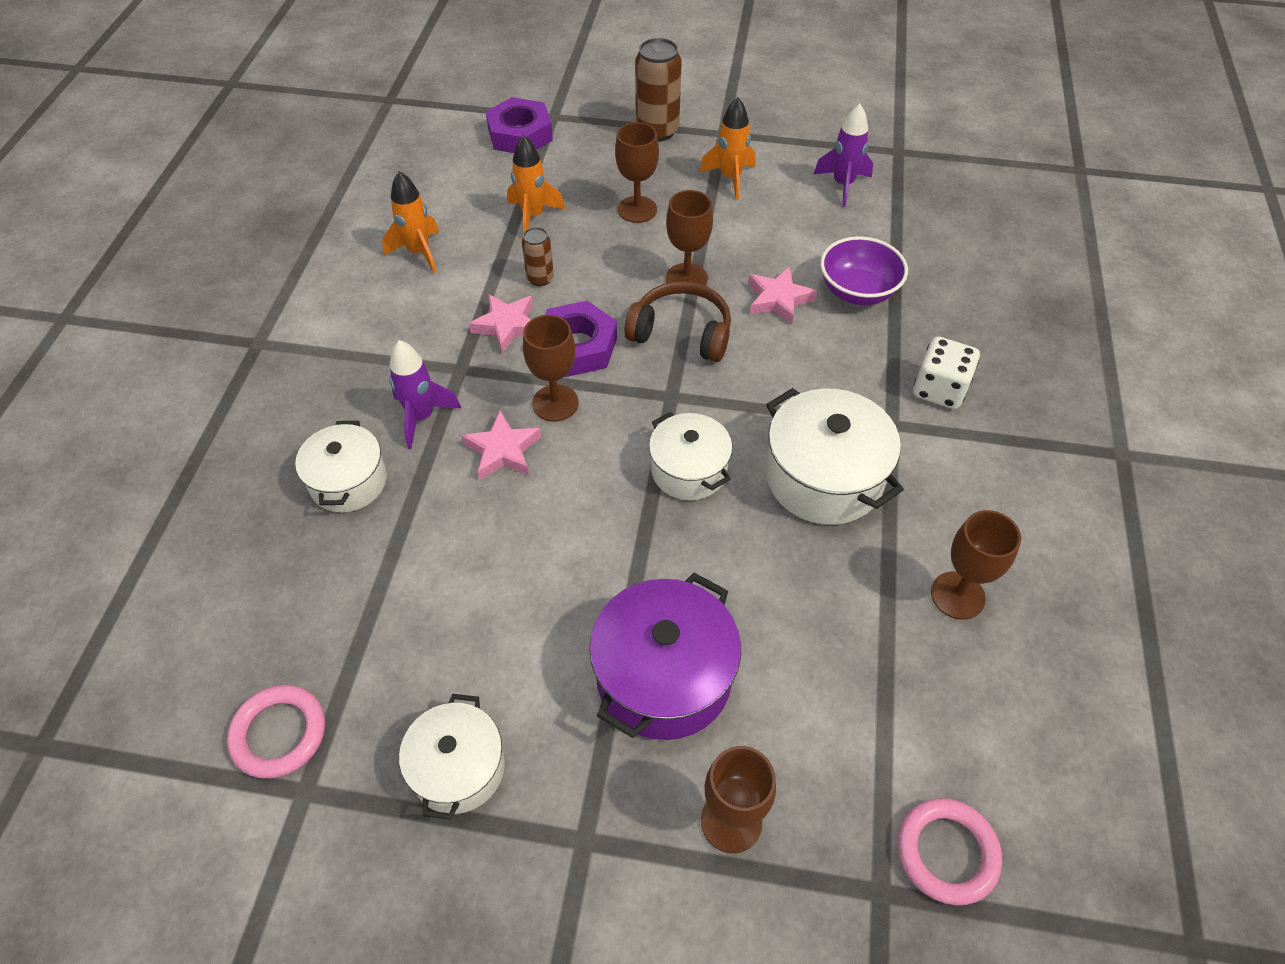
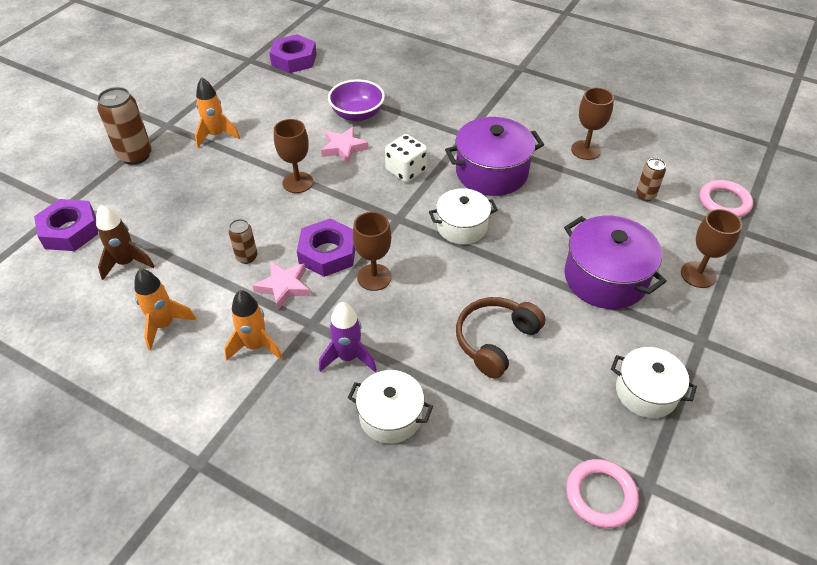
camera: 70 degrees left, 5 degrees down
pink star [461,411,541,480] -> none
orange rocket [507,135,566,234] -> orange rocket moved to [224,290,283,361]
brown goblet [615,122,659,223] -> none
brown headphones [624,281,731,362] -> brown headphones moved to [456,297,545,379]
white pot [766,388,904,525] -> purple pot [445,117,544,196]
purple rocket [814,104,873,207] -> none
white dice [913,336,980,409] -> white dice moved to [385,134,427,182]
none -> brown rocket [96,205,155,280]
none -> purple nut [269,34,317,73]
none -> brown can [636,158,666,201]

